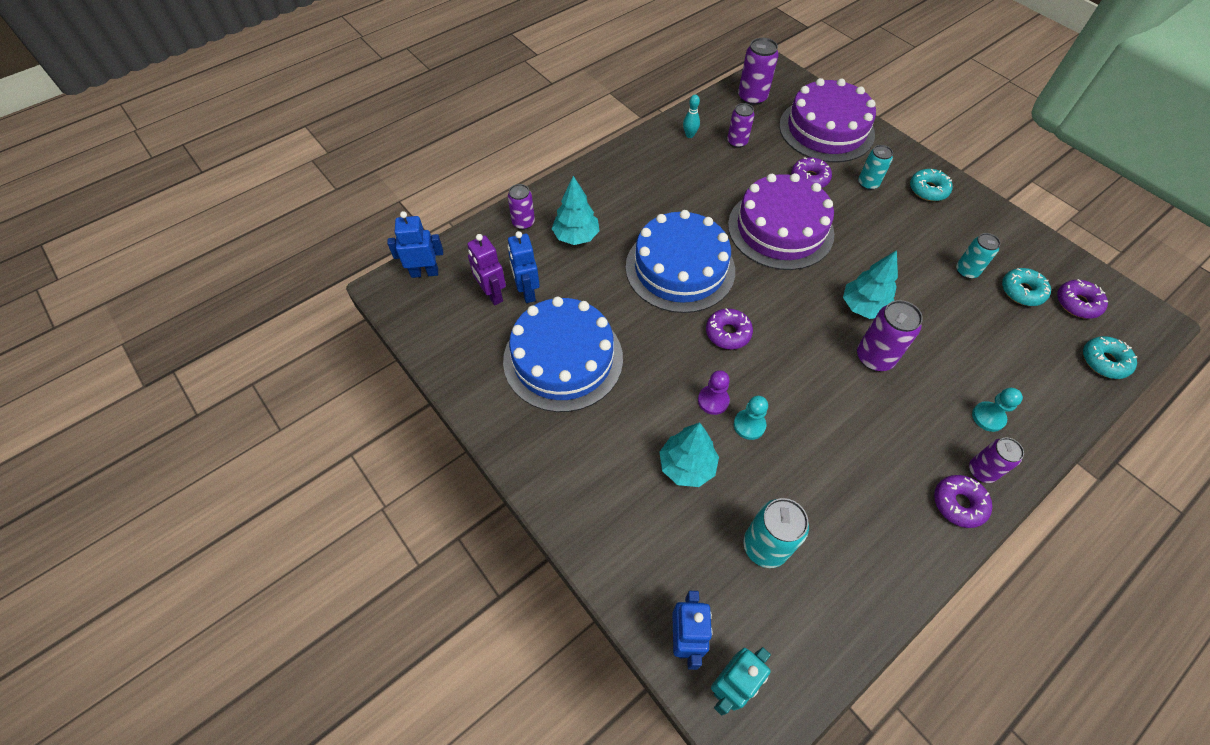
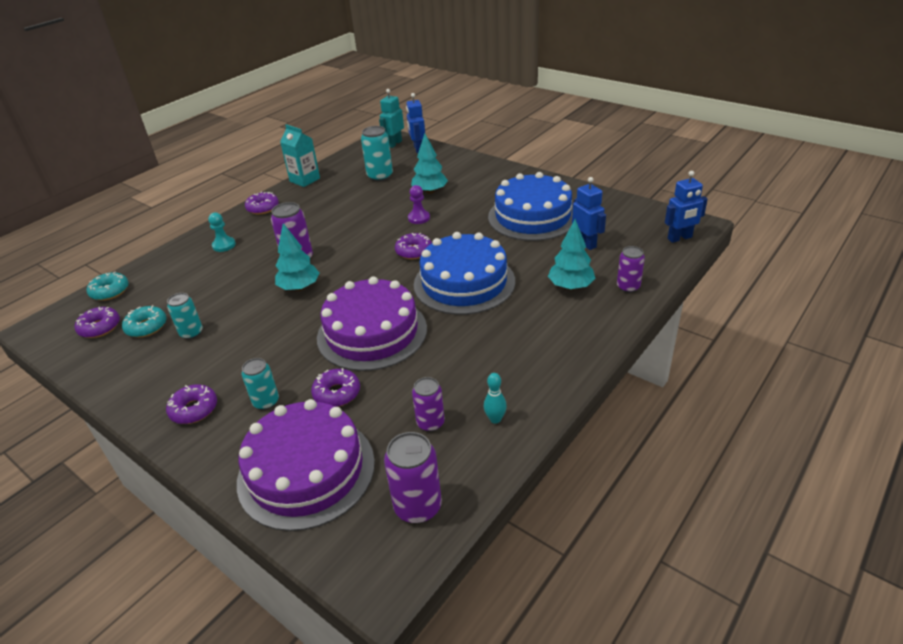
camera: 170 degrees right, 20 degrees down
purple robot [467,234,506,305] -> none
turquoise pawn [734,396,768,440] -> none
turquoise donut [910,169,953,201] -> purple donut [166,384,217,424]
purple can [969,438,1024,483] -> none
none -> turquoise carton [280,124,320,187]

